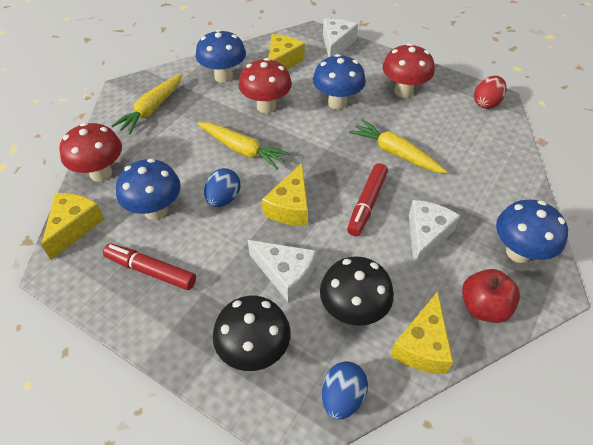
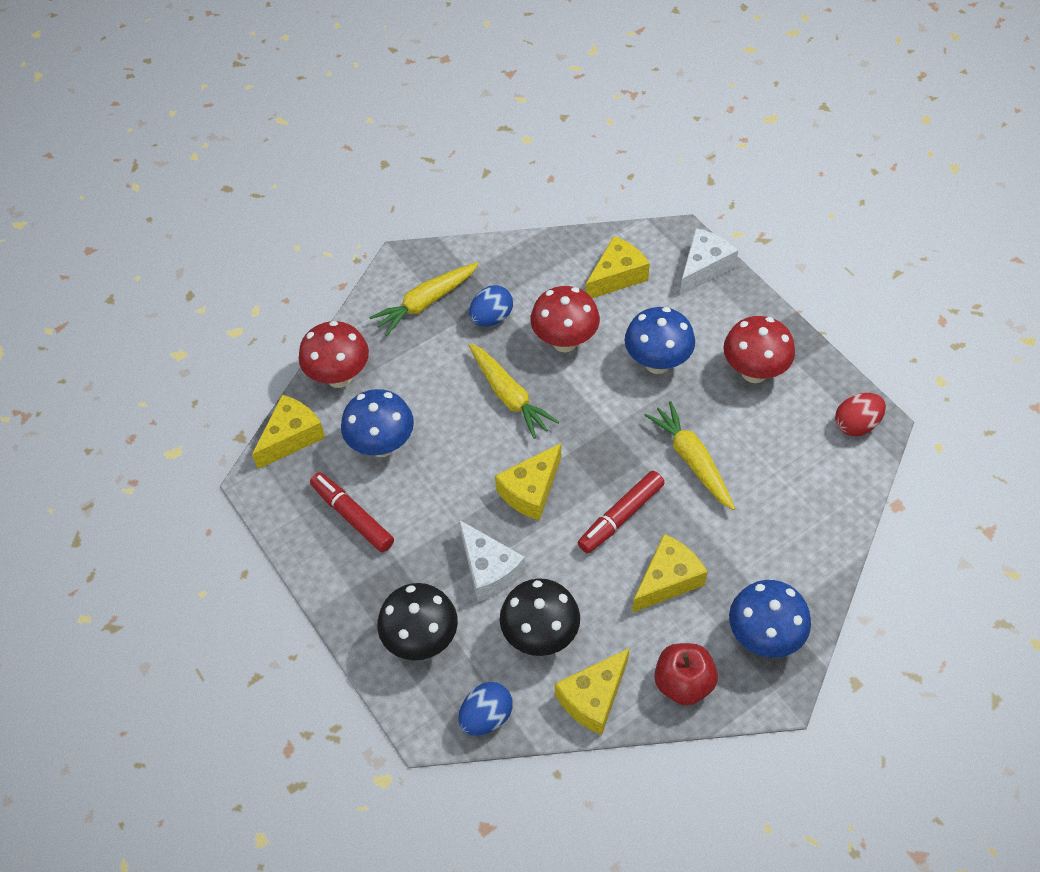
camera: 25 degrees right, 5 degrees up
blue mushroom [195,29,246,83] -> none
blue egg [204,168,241,207] -> blue egg moved to [469,285,513,327]
white cheese [409,200,460,268] -> yellow cheese [632,534,708,613]

